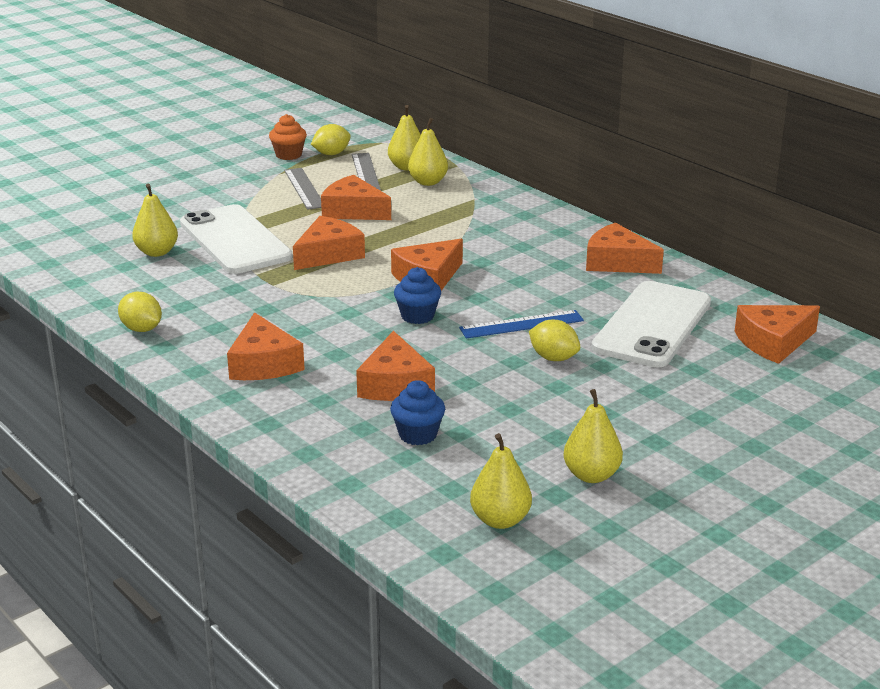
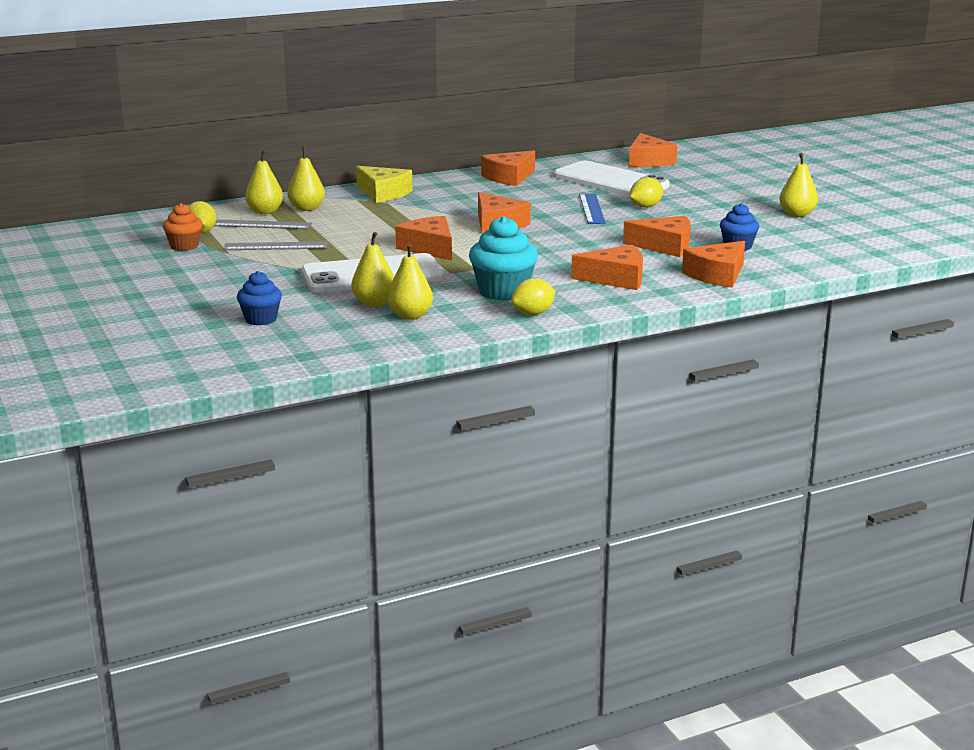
camera: 75 degrees left, 5 degrees down
orange cheese [321,175,391,220] -> orange cheese moved to [682,241,745,288]
blue cupcake [394,267,441,324] -> blue cupcake moved to [237,271,282,326]
yellow pear [470,433,532,529] -> yellow pear moved to [387,244,433,320]
none -> yellow cheese [356,166,413,203]
none -> turquoise cupcake [469,216,538,301]

